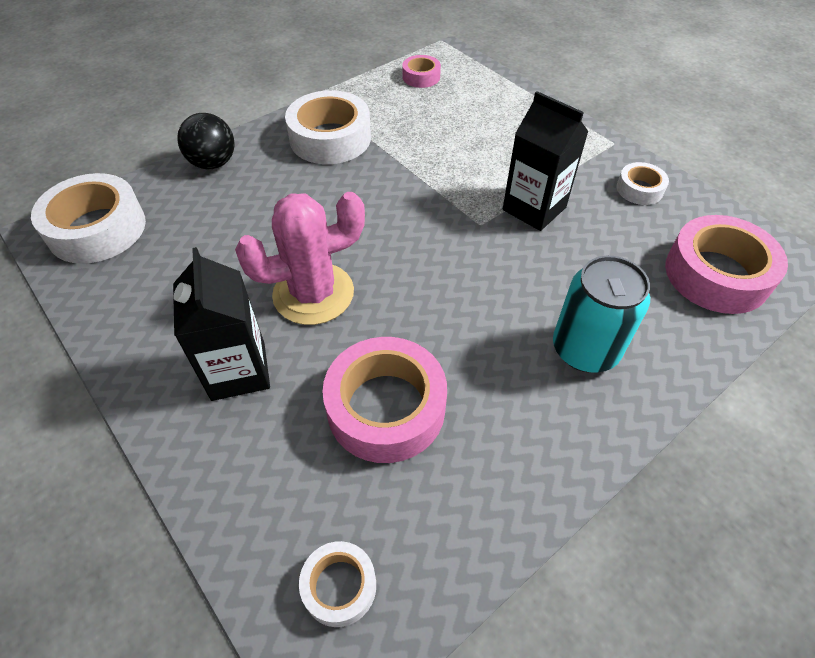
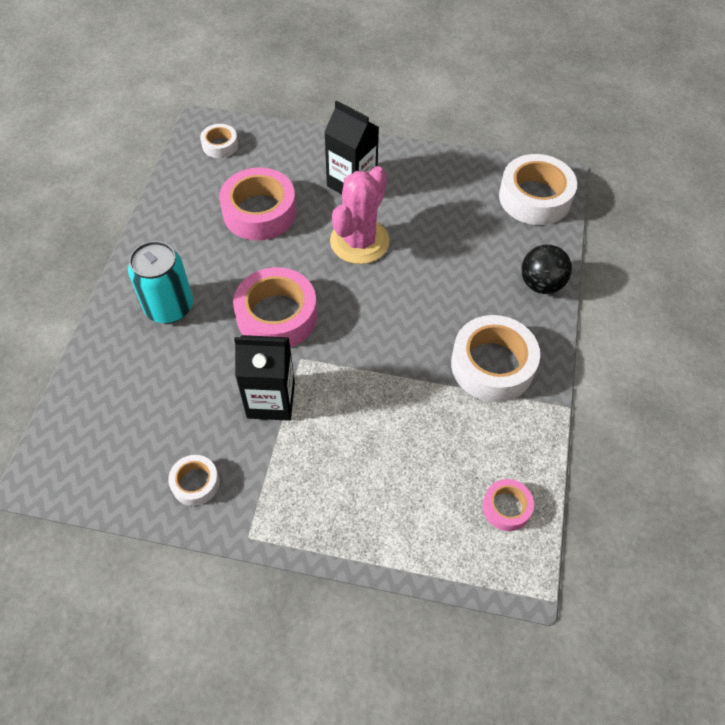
camera: 140 degrees right, 5 degrees up
pink tape [665,215,788,314] -> pink tape moved to [233,267,317,347]

